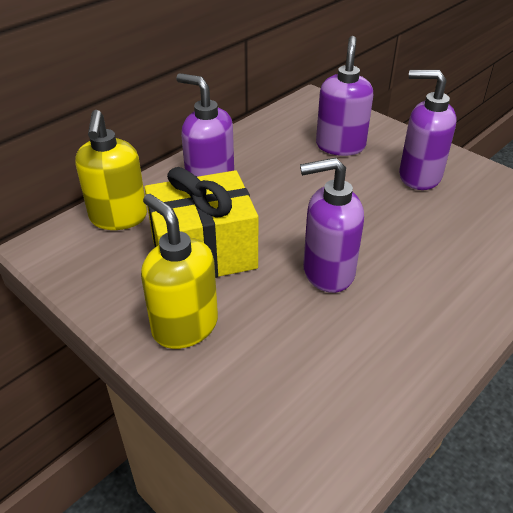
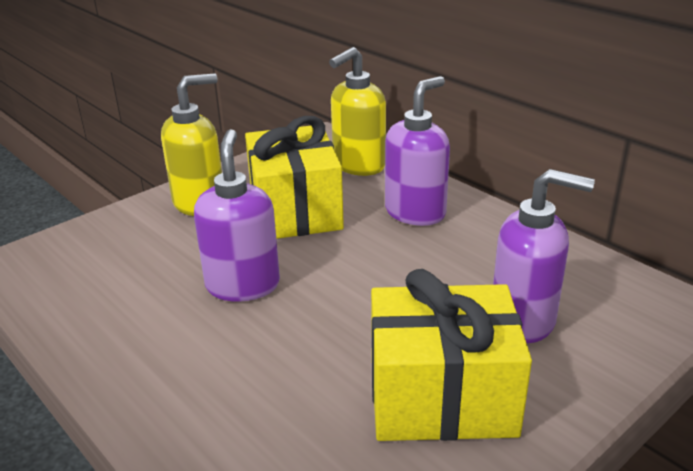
camera: 95 degrees right, 10 degrees down
yellow soap dispenser [75,110,147,230] -> yellow soap dispenser turned 45 degrees counterclockwise [329,47,386,176]
purple soap dispenser [399,70,456,190] -> yellow gift [371,269,532,441]

